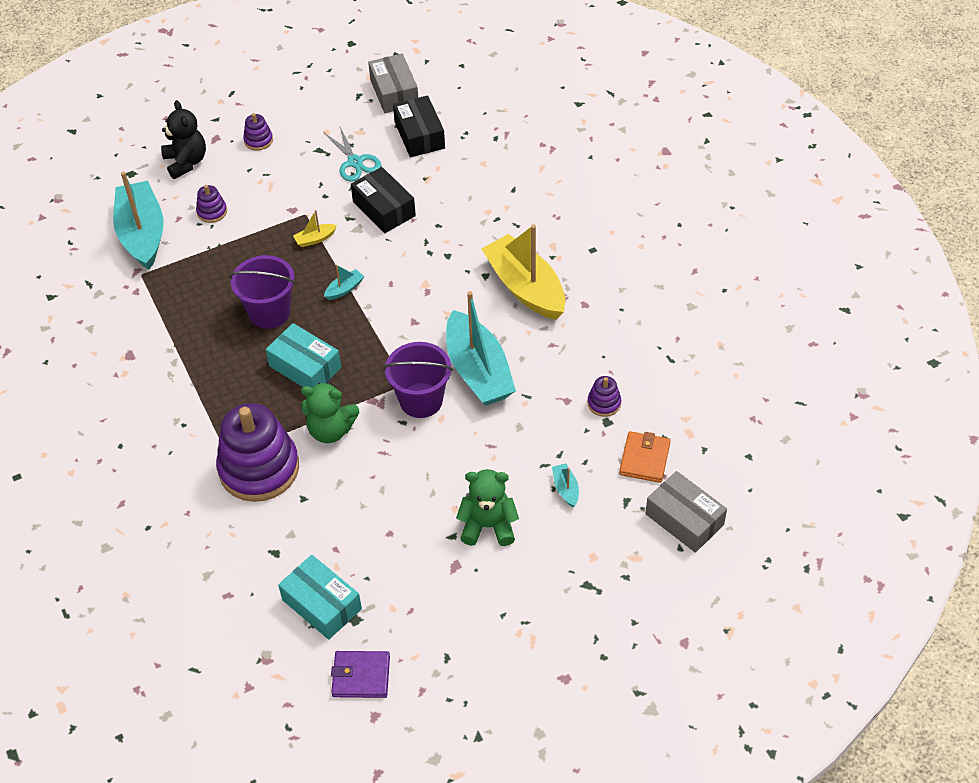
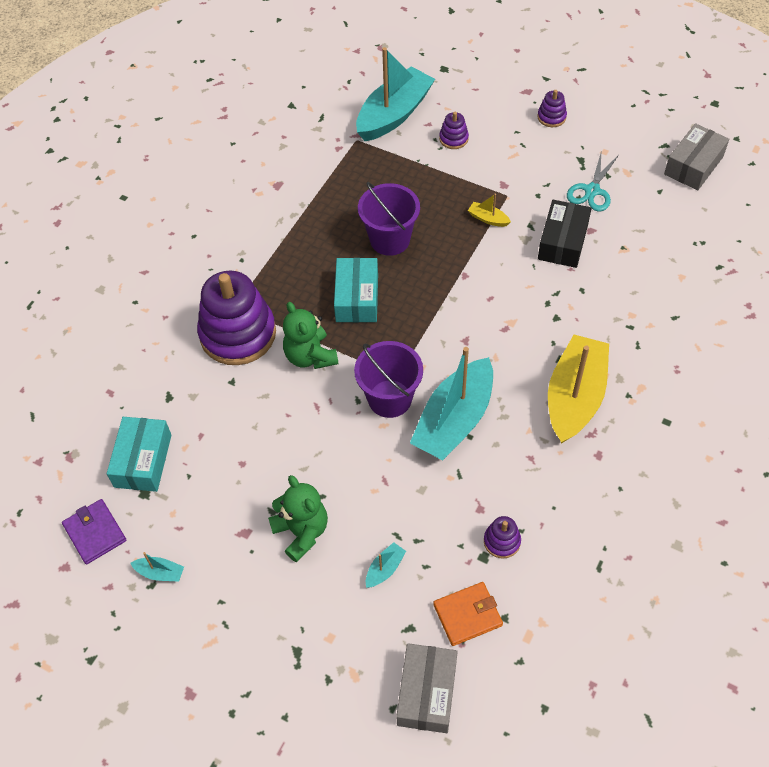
camera: 55 degrees right, 5 degrees up
black teddy bear [161,100,206,179] -> none
turquoise boat [324,264,364,300] -> turquoise boat moved to [130,552,184,582]
black box [393,95,445,157] -> none

